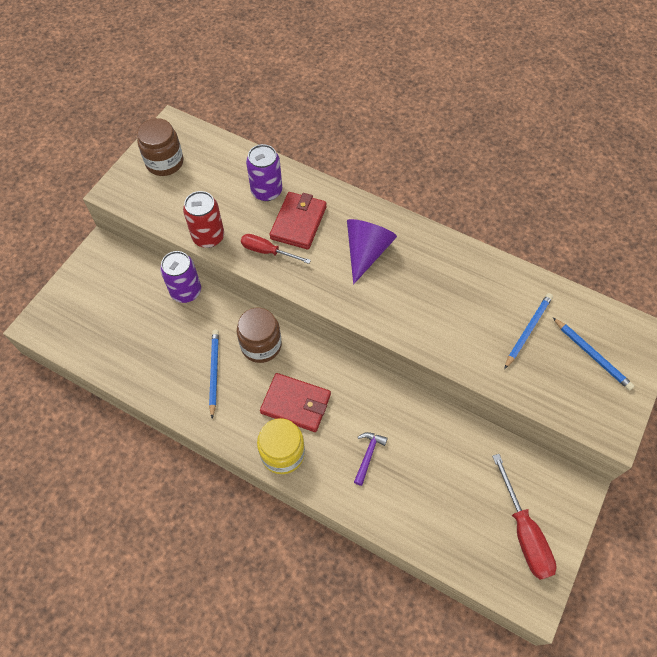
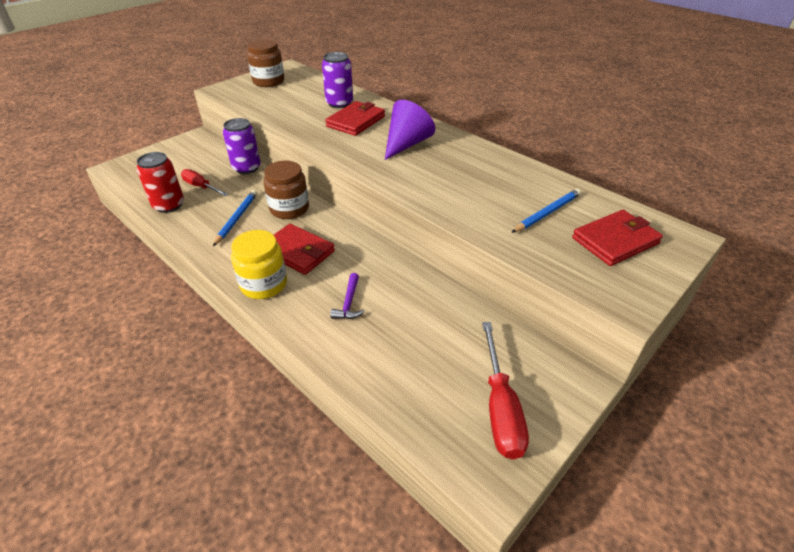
camera: 15 degrees right, 20 degrees down
red can [183,191,224,248] -> red can moved to [137,152,184,213]
red screwdriver [241,234,311,264] -> red screwdriver moved to [181,169,228,196]
purple hammer [354,432,388,486] -> purple hammer turned 150 degrees clockwise [330,273,365,319]
blue pencil [553,318,634,391] -> red wallet [572,210,663,266]

